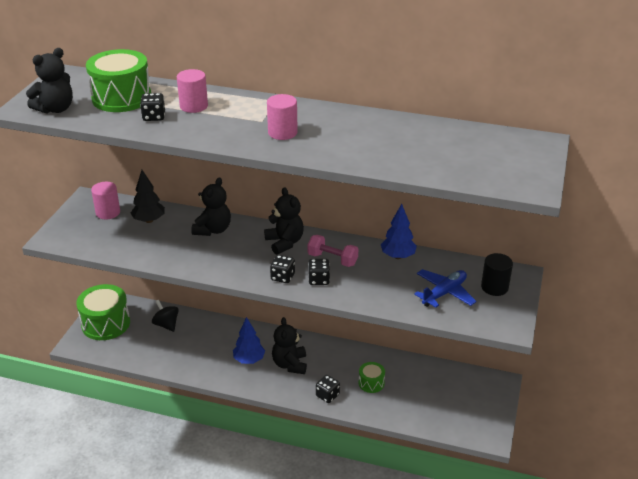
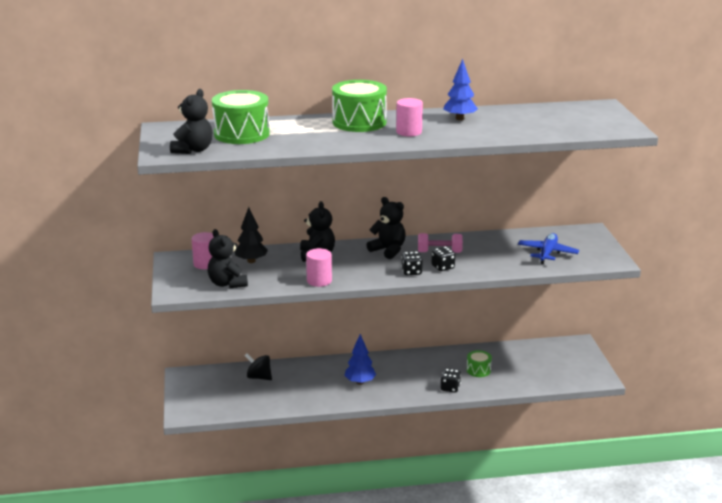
camera: 25 degrees left, 10 degrees down
green drum [76,284,130,340] -> green drum moved to [332,80,387,132]
black dice [140,93,165,121] -> none
pink cylinder [177,69,208,113] -> pink cylinder moved to [306,248,332,287]
black teddy bear [272,317,307,374] -> black teddy bear moved to [208,229,248,288]
blue tree [381,204,417,259] -> blue tree moved to [443,59,478,120]
black cylinder [481,253,513,296] -> none

